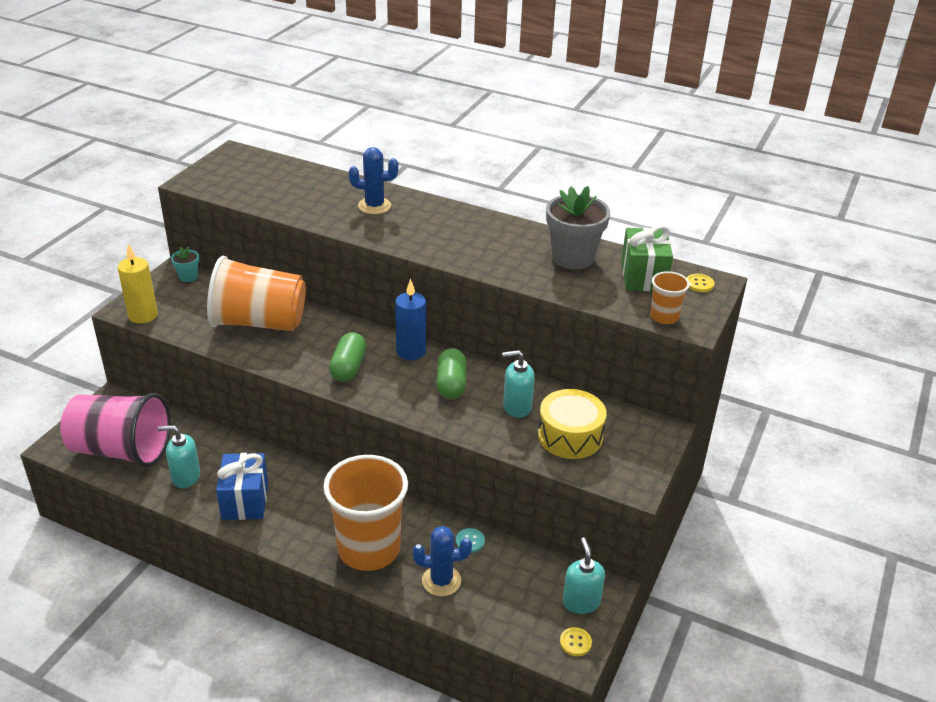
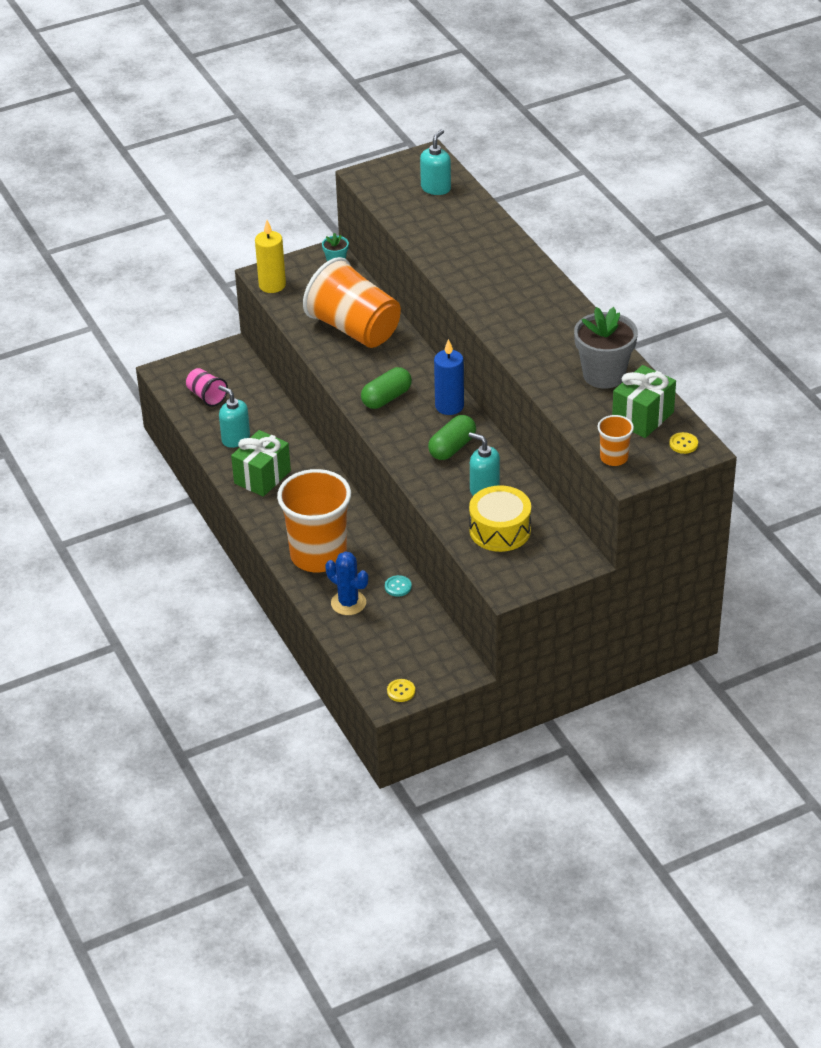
camera: 40 degrees right, 5 degrees up
pink cup [60,393,171,467] -> pink cup [186,368,228,407], size x0.46
blue gift [216,453,268,520] -> green gift [231,430,291,497]
blue cactus [349,147,398,214] -> none
turquoise soap dispenser [563,537,605,614] -> turquoise soap dispenser moved to [420,129,451,195]

